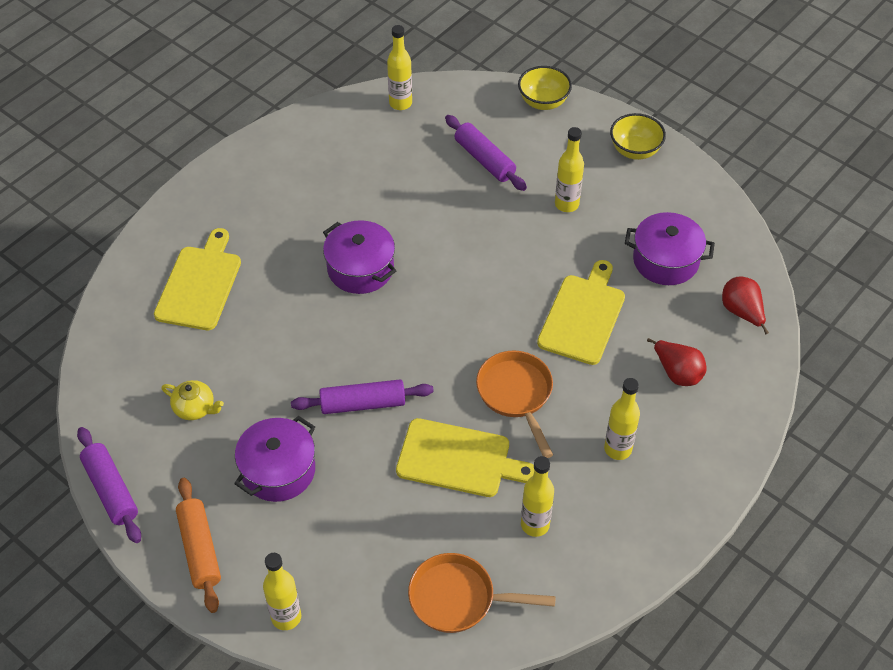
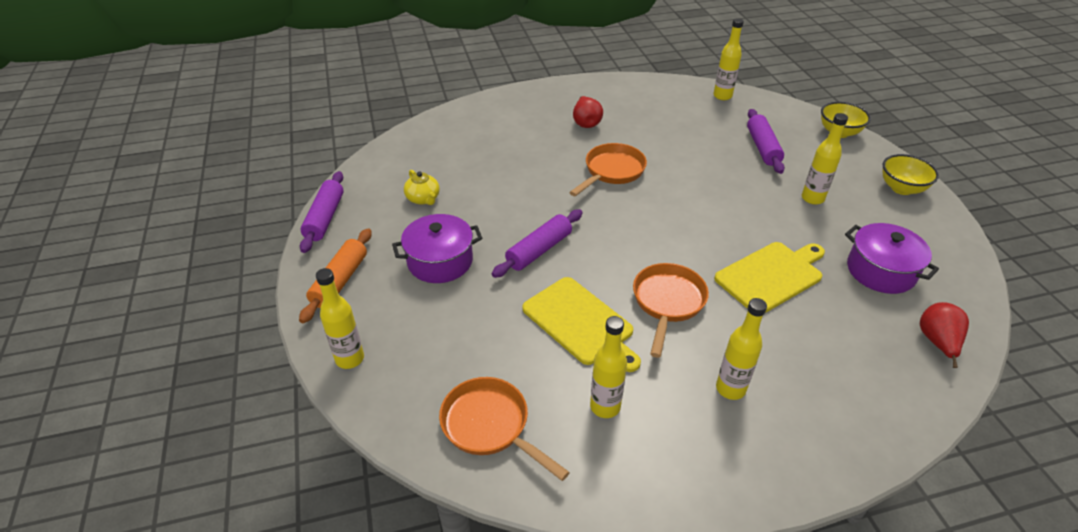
camera: 35 degrees right, 10 degrees down
yellow cutting board [154,228,241,330] -> none
purple rolling pin [291,380,434,414] -> purple rolling pin turned 75 degrees counterclockwise [492,209,583,278]
purple pot [323,220,396,294] -> orange pan [569,143,647,196]
red pear [647,338,706,386] -> red pear moved to [573,96,603,128]

